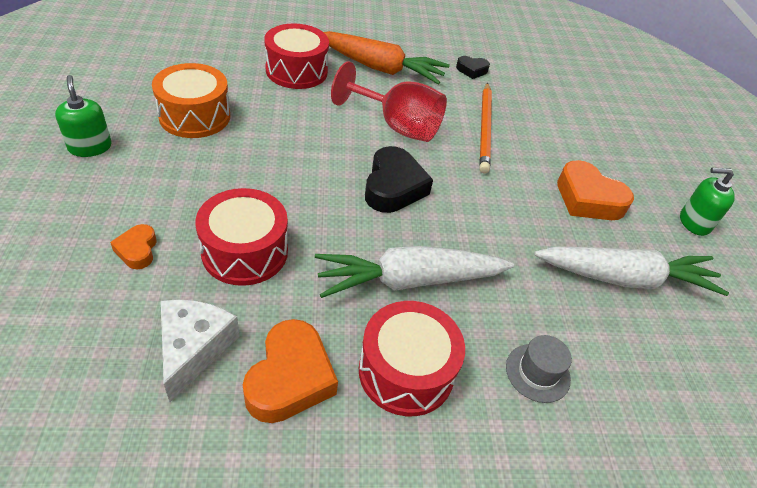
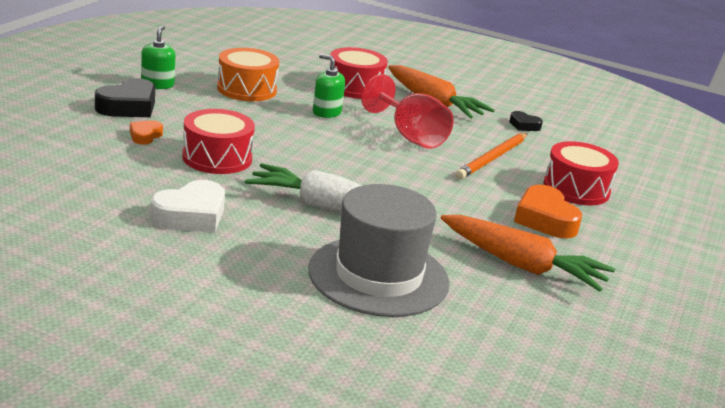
camera: 30 degrees right, 20 degrees down
white cheese [161,299,240,402] -> none
orange heart [243,319,338,423] -> white heart [150,180,225,232]
red drum [359,301,465,416] -> red drum moved to [543,141,619,205]
black heart [365,146,433,213] -> black heart moved to [95,78,155,117]
grey hat [506,335,572,403] -> grey hat [308,184,450,317], size x2.48
white carrot [534,246,729,296] -> orange carrot [441,215,615,291]
green soap dispenser [680,168,735,236] -> green soap dispenser moved to [313,54,345,118]

